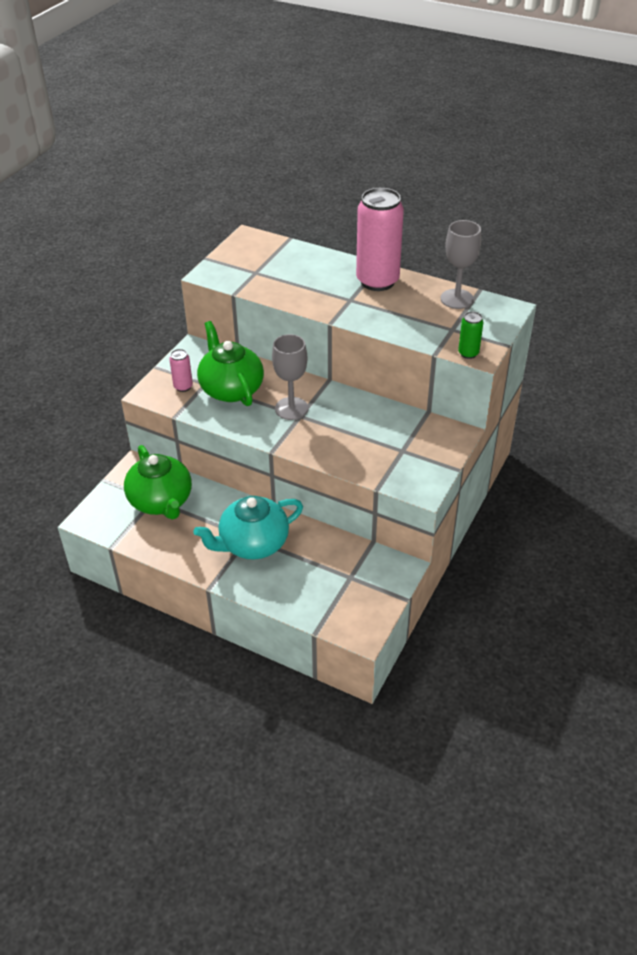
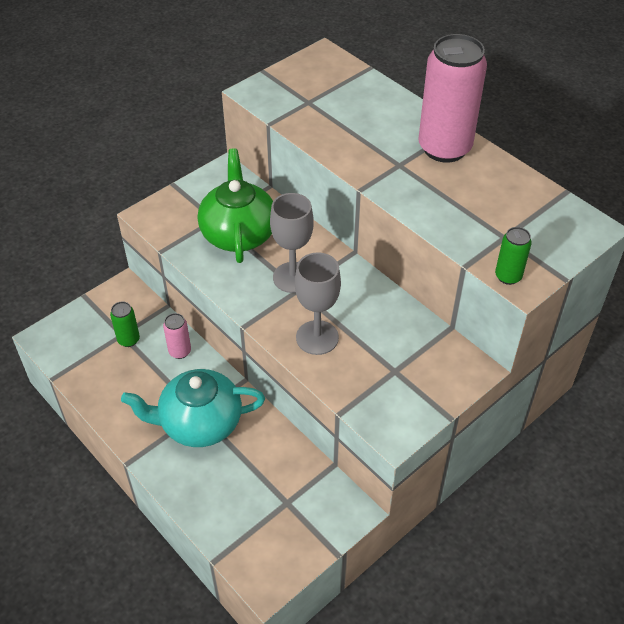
camera: 20 degrees right, 5 degrees up
green teapot [124,445,192,519] -> green can [110,302,140,347]
pink can [169,349,193,392] -> pink can moved to [163,313,191,359]
grey goblet [441,220,481,309] -> grey goblet moved to [295,252,341,355]

